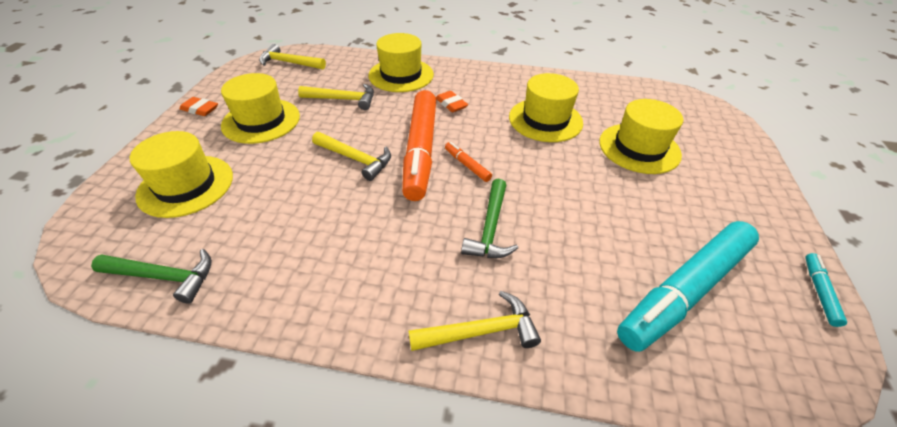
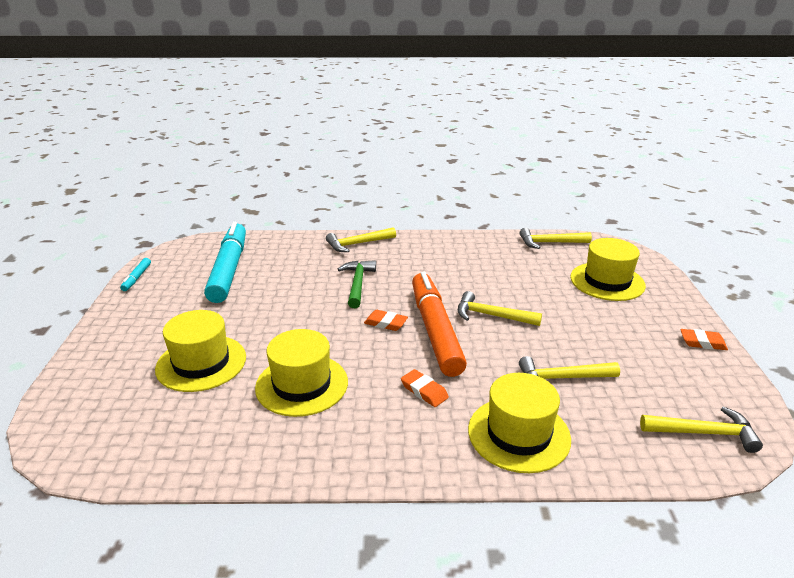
camera: 170 degrees right, 15 degrees down
green hammer [91,249,212,304] -> yellow hammer [519,228,592,249]
yellow hat [221,73,300,144] -> none
orange marker [445,142,492,182] -> orange eraser [364,310,408,331]
turquoise marker [617,221,759,352] -> turquoise marker turned 45 degrees counterclockwise [204,222,246,303]

